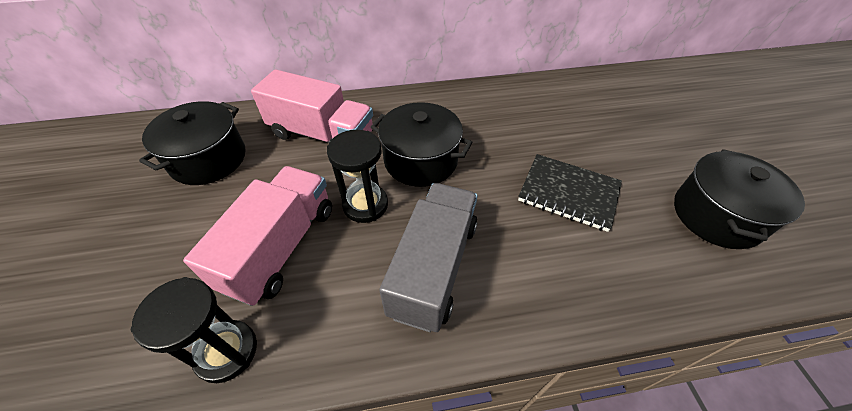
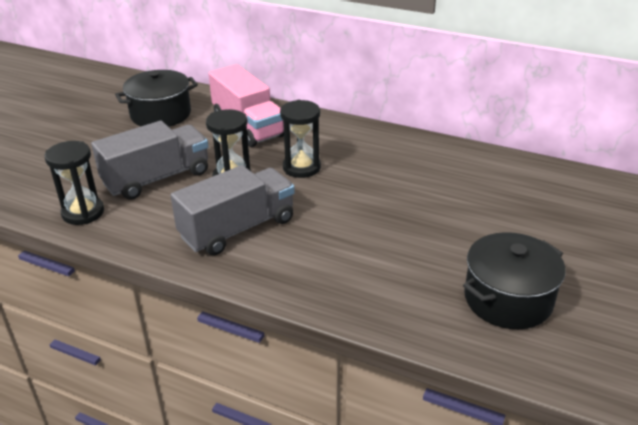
camera: 35 degrees right, 15 degrees down
pink truck [183,166,332,306] -> grey truck [91,121,209,200]
black pot [371,102,473,187] -> black hourglass [280,100,321,178]
black notebook [518,154,622,232] -> none

